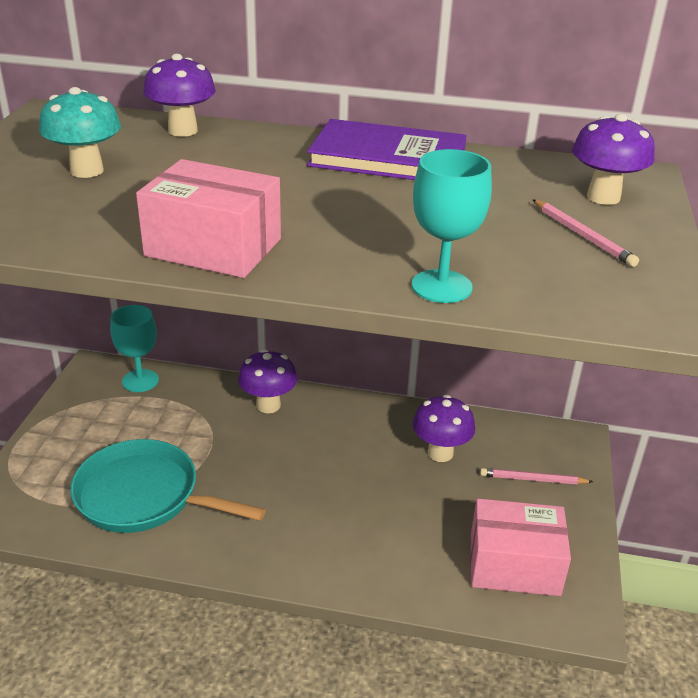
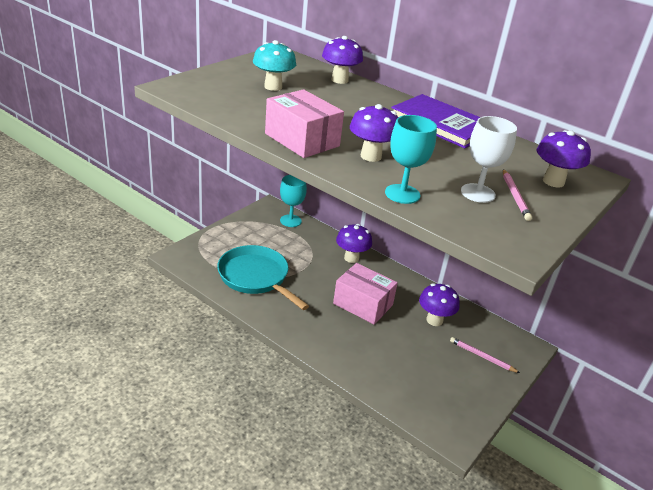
camera: 25 degrees right, 0 degrees up
pink box [471,498,571,596] -> pink box moved to [333,263,398,325]
none -> purple mushroom [350,104,398,162]
none -> white goblet [461,116,517,203]

